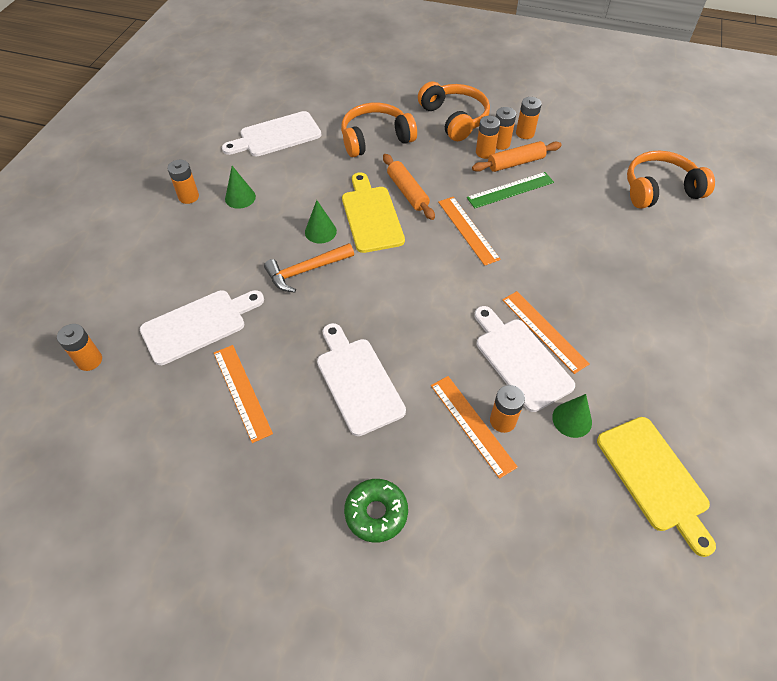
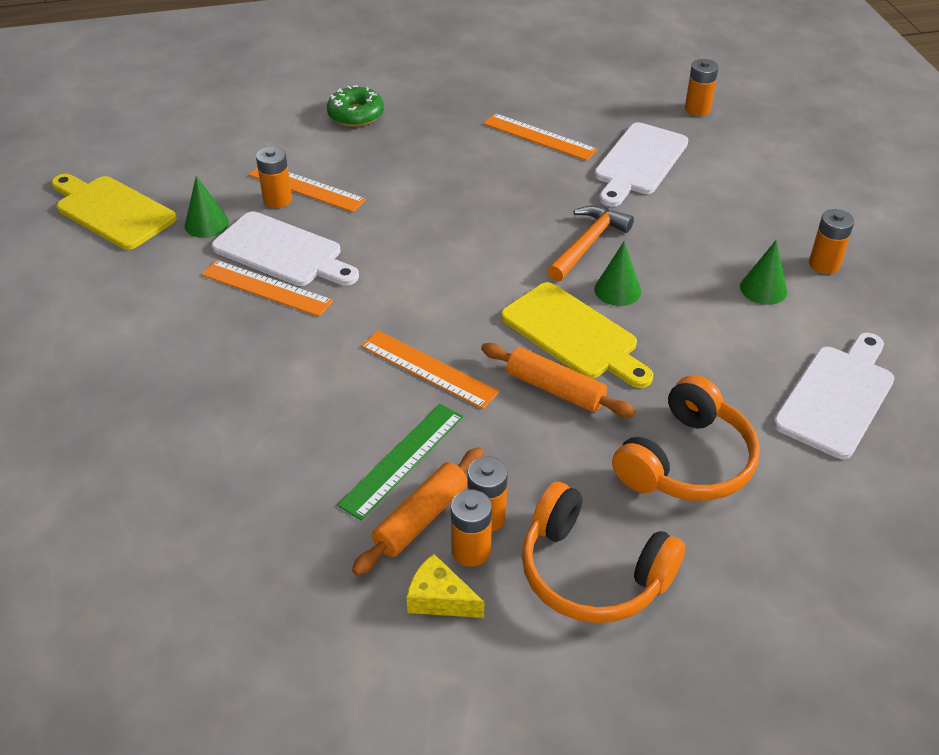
camera: 150 degrees right, 10 degrees down
white cutting board [317,323,406,436] -> none
orange battery [516,97,542,139] -> yellow cheese [406,553,484,618]
orange headphones [627,150,715,209] -> none

